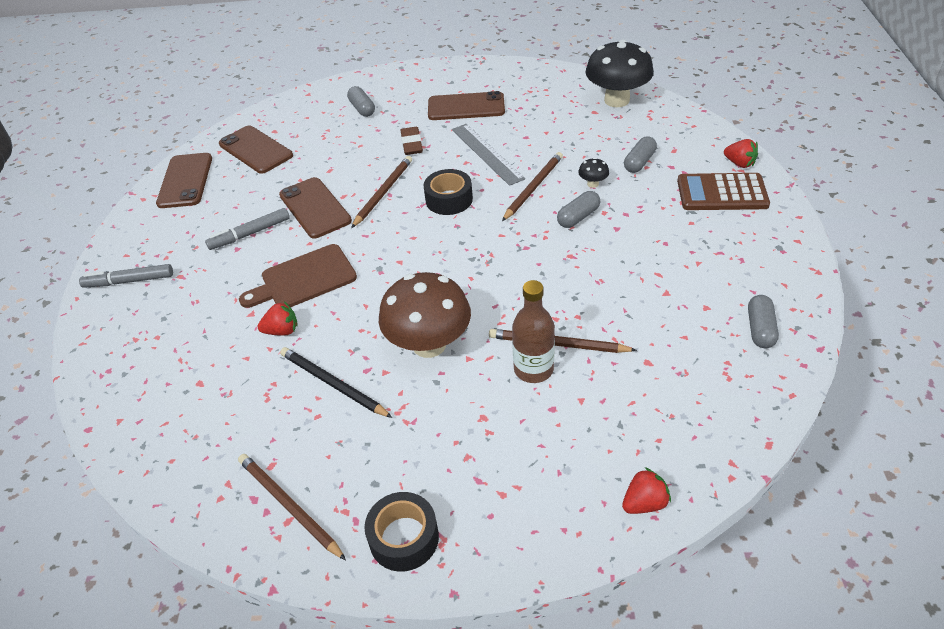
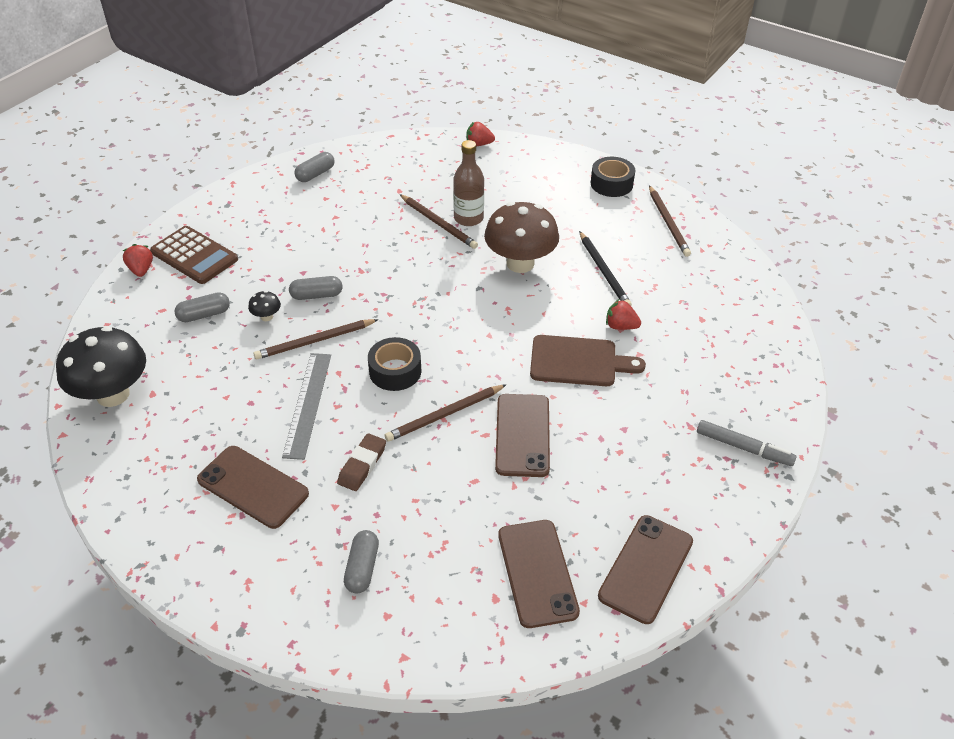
camera: 150 degrees left, 0 degrees up
grey marker [205,208,290,250] -> none

